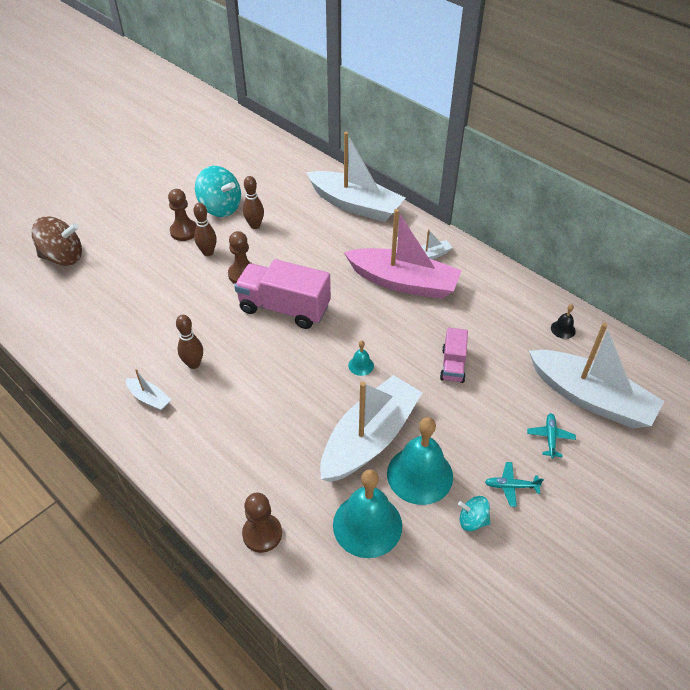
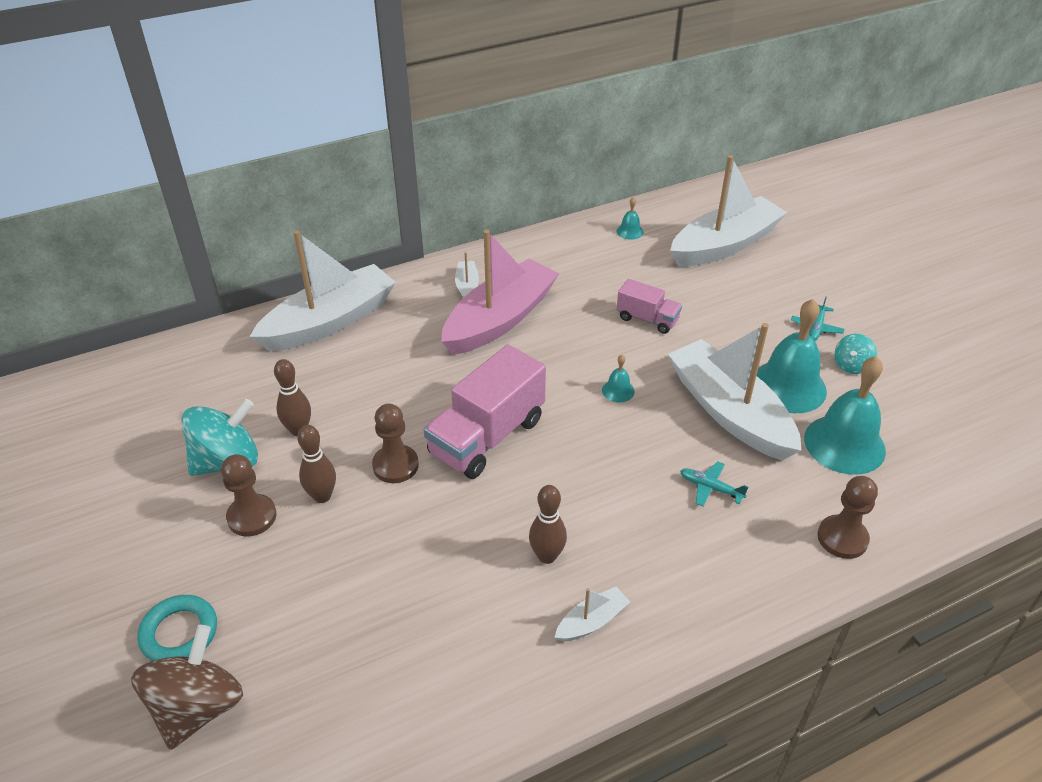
camera: 70 degrees left, 5 degrees down
turquoise plane [527,413,576,458] -> turquoise plane moved to [680,462,749,507]
black bell [551,304,576,339] -> turquoise bell [616,197,644,240]
none -> turquoise ring [137,595,217,661]

